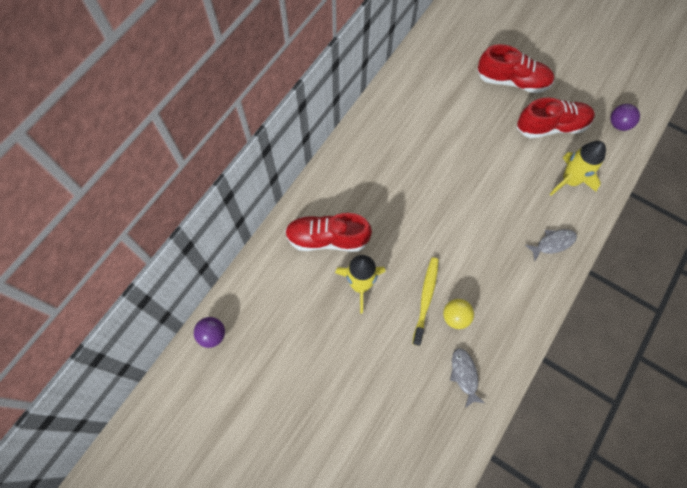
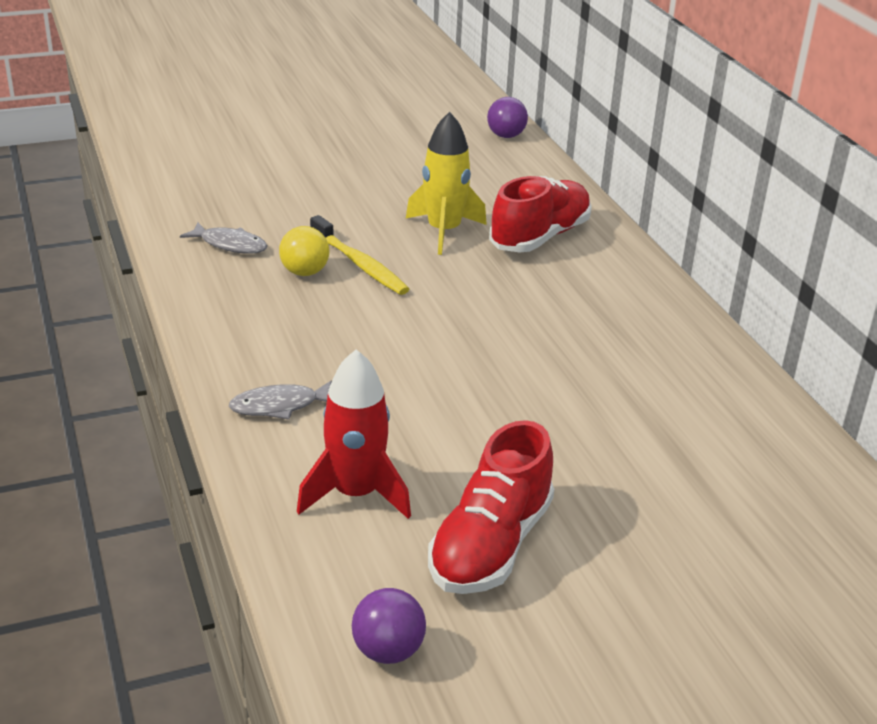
camera: 125 degrees right, 35 degrees down
red shoe [477,44,554,93] -> none
grey fish [525,229,577,261] -> grey fish turned 60 degrees clockwise [229,380,332,420]
yellow rocket [550,141,606,196] -> red rocket [297,350,411,519]

